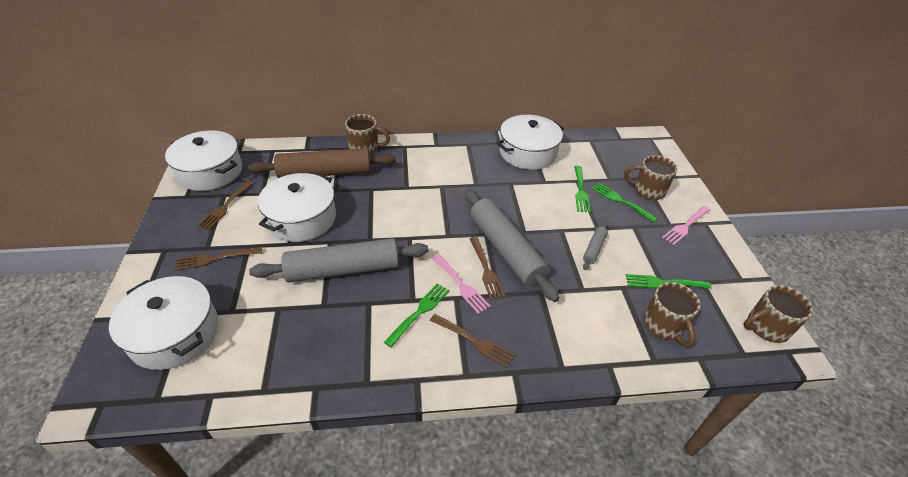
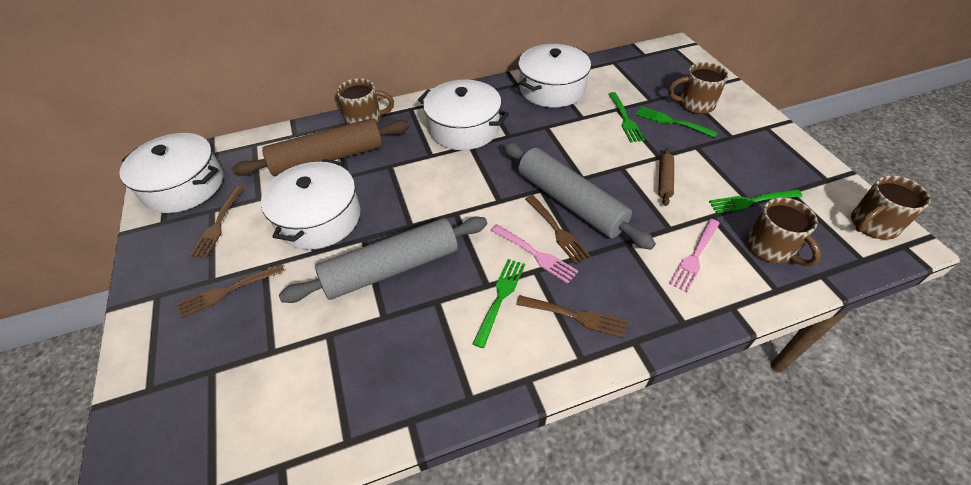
camera: 10 degrees left, 5 degrees up
white pot [109,276,219,370] -> white pot moved to [418,80,509,150]
grey rolling pin [583,222,608,270] -> brown rolling pin [658,148,674,206]
pink fork [662,206,711,245] -> pink fork moved to [669,219,720,292]

